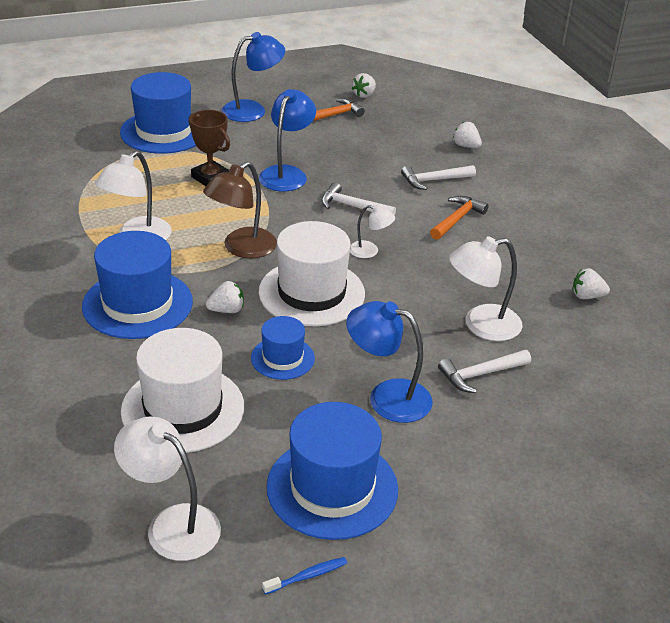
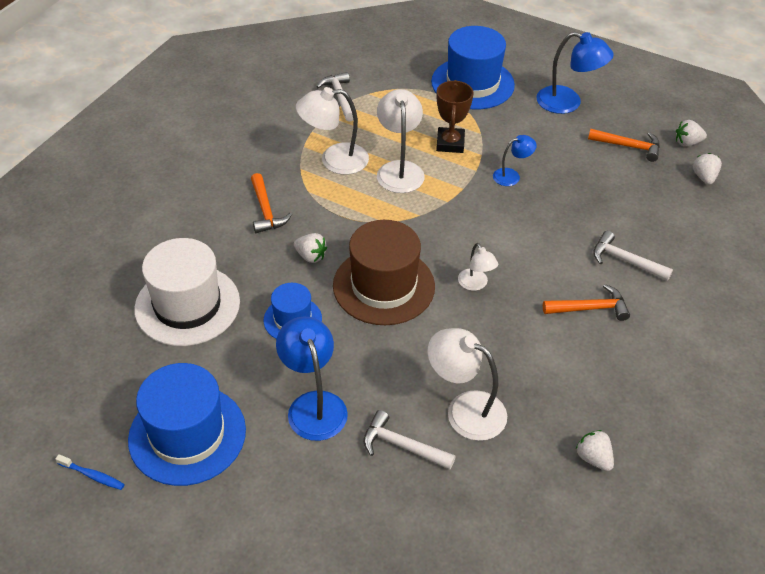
camera: 50 degrees right, 10 degrees up
blue hat [82,231,193,339] -> orange hammer [251,173,292,233]
white lamp [114,416,221,561] -> white lamp moved to [377,89,425,193]
brown lamp [203,162,277,259] -> none
blue lamp [259,89,316,191] -> blue lamp [493,135,537,186], size x0.56
white hat [259,221,365,326] -> brown hat [333,220,435,325]
white hammer [321,182,396,216] -> white hammer moved to [316,72,353,121]
white strawberry [453,121,482,148] -> white strawberry moved to [693,153,722,185]

